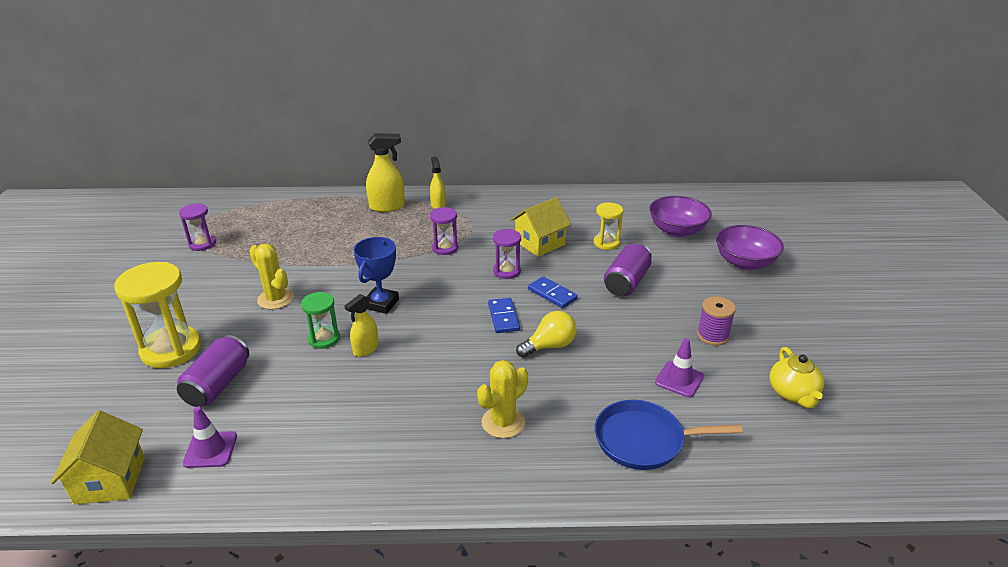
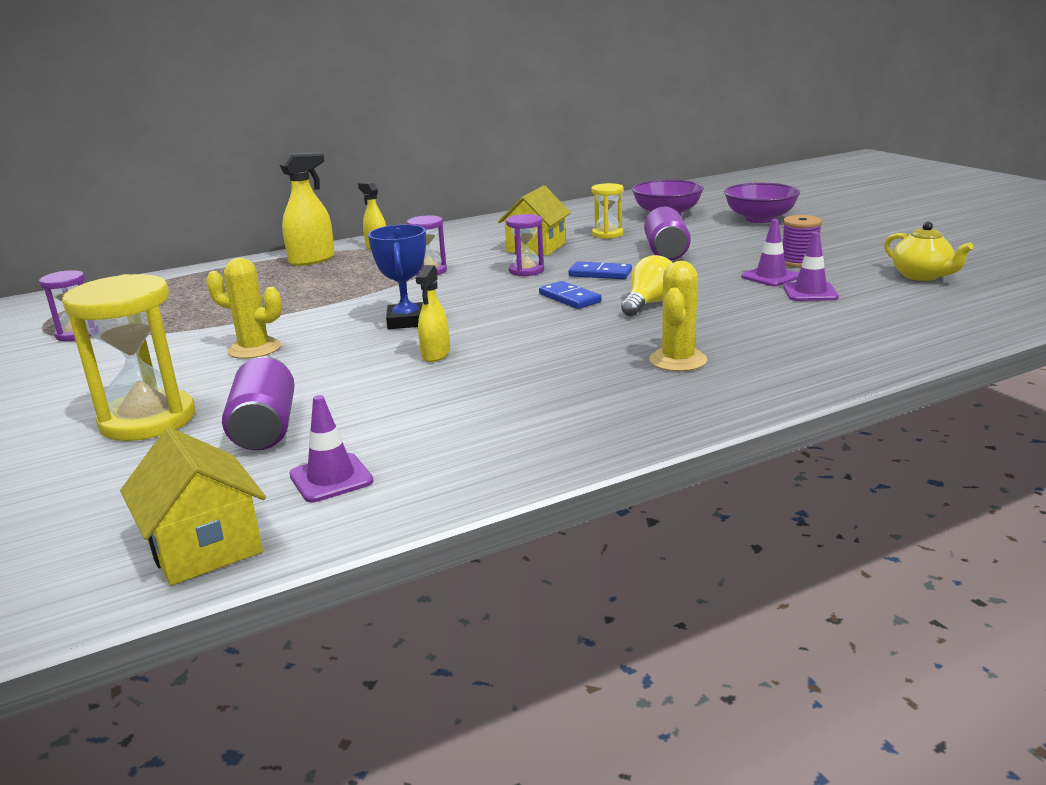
camera: 25 degrees left, 10 degrees down
green hourglass [301,292,340,349] -> none
blue pan [595,400,743,470] -> none
none -> purple traffic cone [741,219,799,286]

